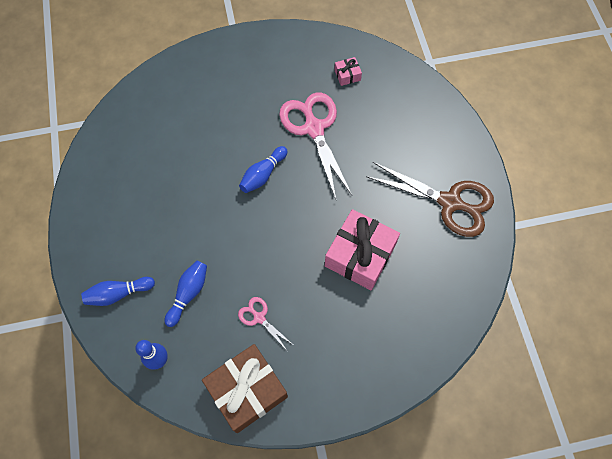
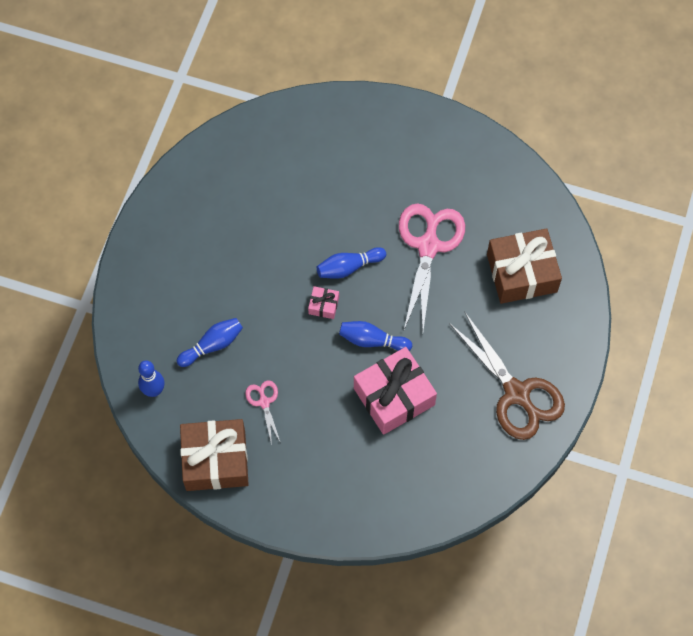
camera: 30 degrees right, 0 degrees up
blue bowling pin [81,277,155,306] -> blue bowling pin moved to [339,321,412,351]
pink gift [334,57,362,86] -> pink gift moved to [308,286,339,319]
none -> brown gift [487,228,562,304]

